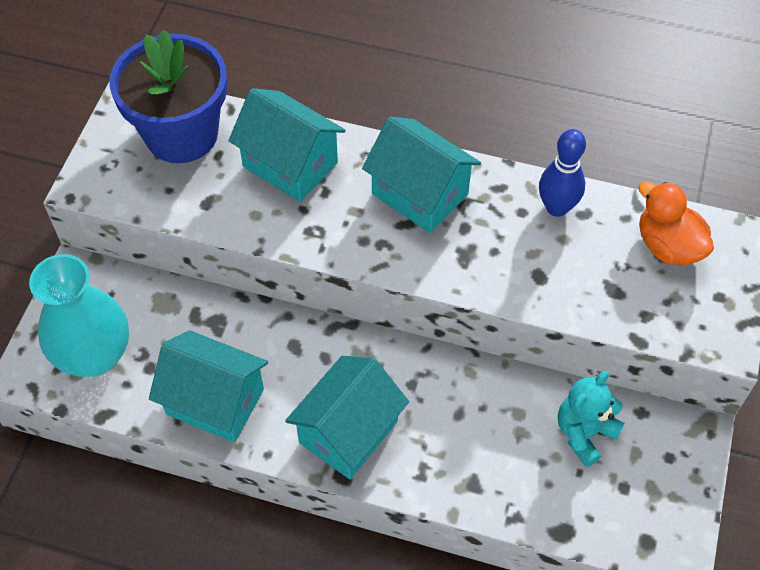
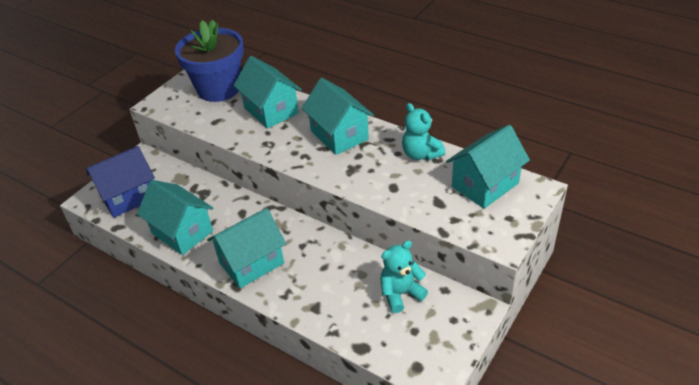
camera: 20 degrees right, 15 degrees down
turquoise vase [29,254,129,377] -> blue house [87,146,155,218]
blue bowling pin [539,129,586,217] -> turquoise teddy bear [402,103,446,161]
orange duck [638,181,714,265] -> turquoise house [446,125,530,209]

